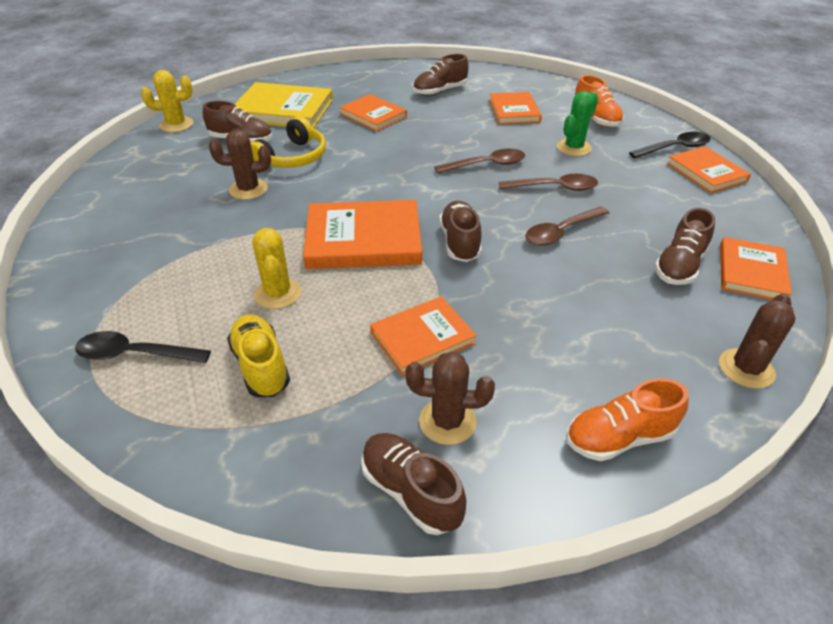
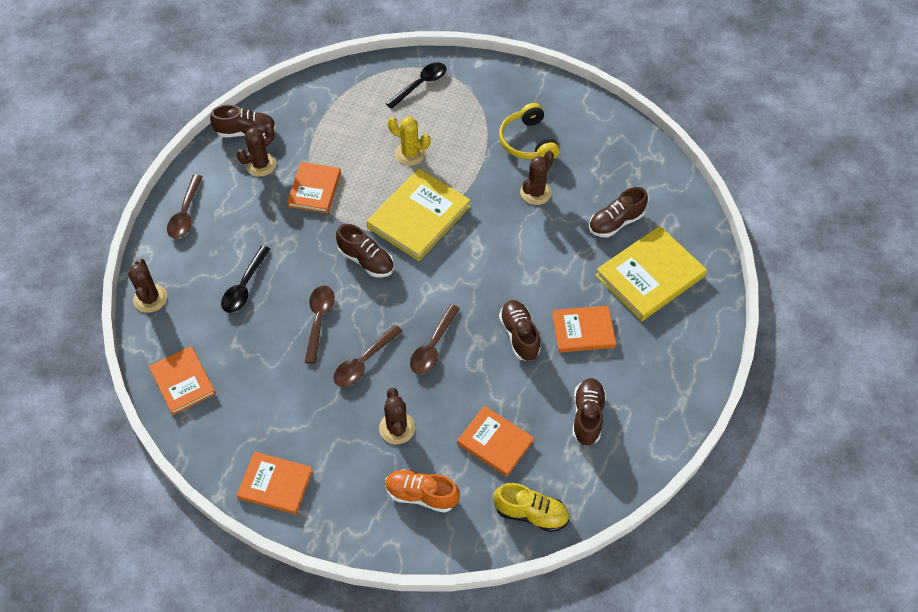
camera: 130 degrees right, 15 degrees up
yellow cactus [141,70,193,132] -> none
yellow shoe [227,314,290,397] -> yellow shoe moved to [493,483,569,532]
yellow headphones [251,116,326,168] -> yellow headphones moved to [499,103,560,160]
orange book [303,200,422,269] -> yellow book [367,169,470,261]
green cactus [557,91,598,156] -> brown cactus [379,388,415,444]
orange shoe [566,378,689,461] -> brown spoon [167,175,202,239]
black spoon [629,132,711,158] -> black spoon moved to [221,246,270,313]
brown shoe [654,208,715,285] -> brown shoe moved to [499,300,541,361]

